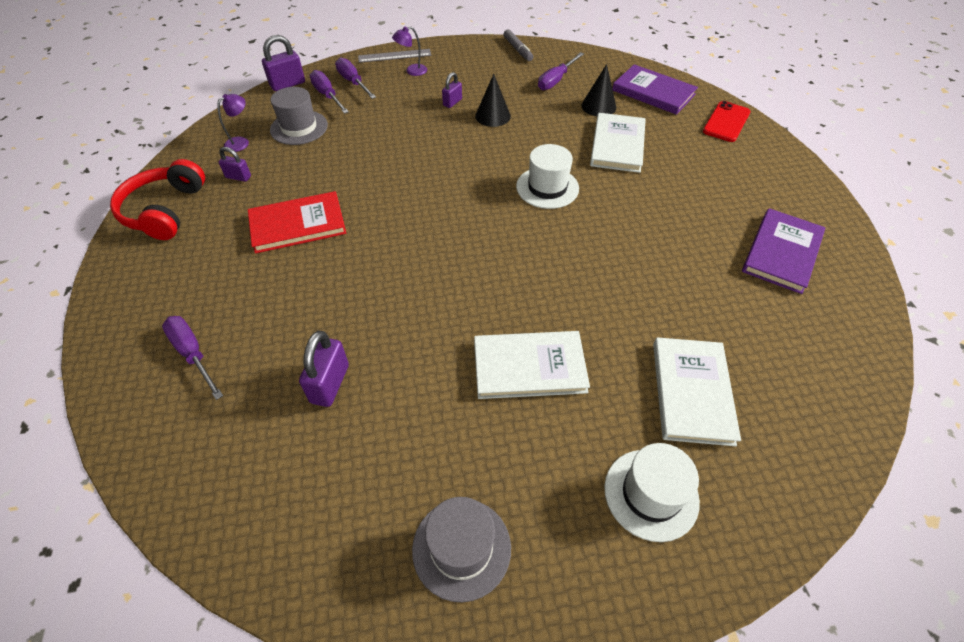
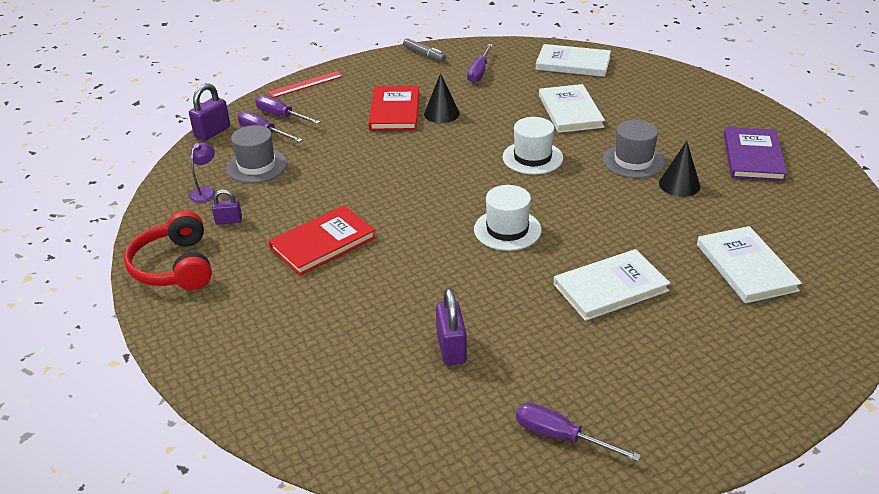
camera: 20 degrees left, 15 degrees down
purple screwdriver [162,316,223,400] -> purple screwdriver moved to [516,403,641,461]
grey ruler [358,49,431,63] -> red ruler [267,71,343,98]
purple lamp [392,27,427,76] -> none
grey hat [412,497,511,602] -> grey hat moved to [603,120,665,178]
purple padlock [442,72,462,108] -> red book [368,86,419,131]
black cone [581,64,616,116] -> black cone moved to [659,141,700,197]
white hat [604,443,700,542] -> white hat moved to [474,185,541,251]
purple book [612,64,698,115] -> white book [536,44,611,77]
red phone [703,101,751,142] -> none

